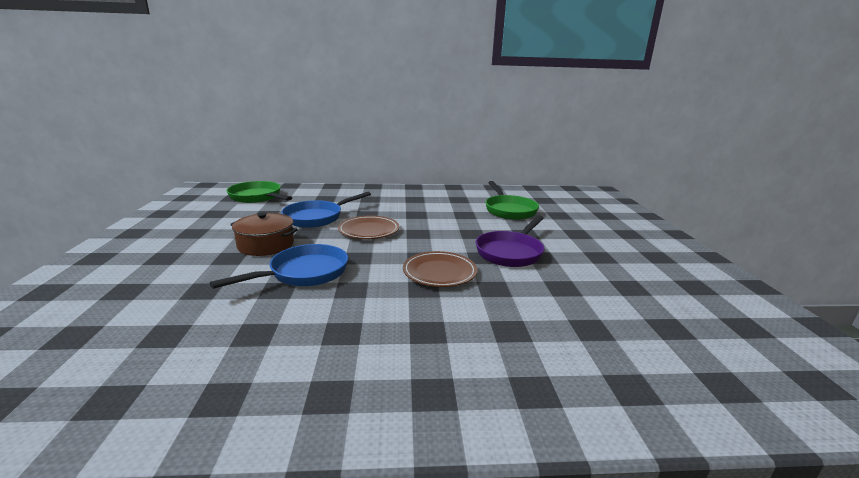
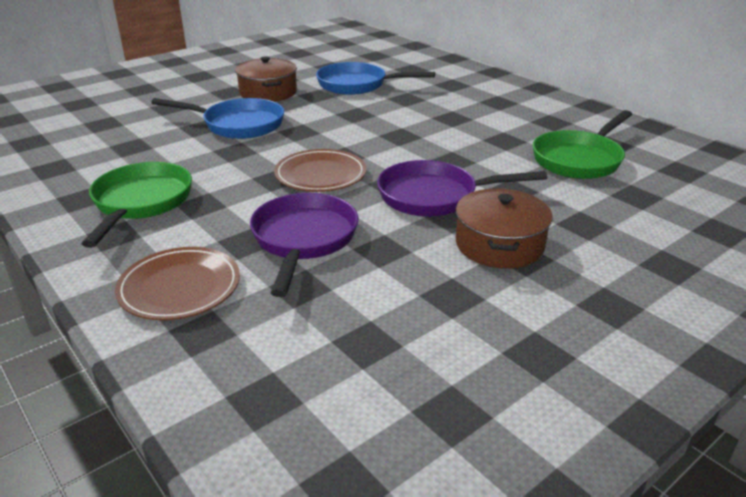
camera: 55 degrees right, 10 degrees up
green pan [226,181,292,203] -> green pan moved to [81,162,192,248]
brown plate [338,216,399,239] -> brown plate moved to [115,247,240,320]
none -> purple pan [250,193,358,297]
none -> brown pot [456,188,553,269]

